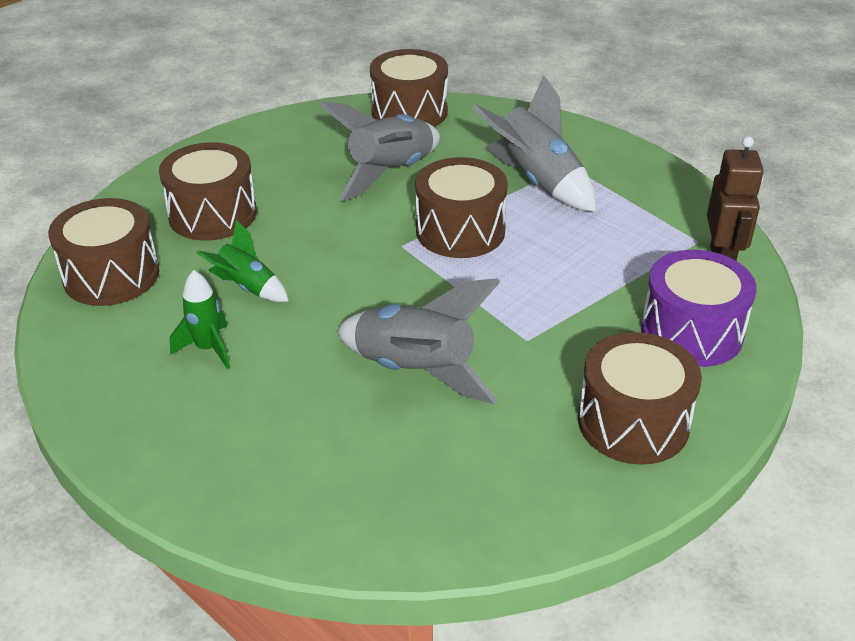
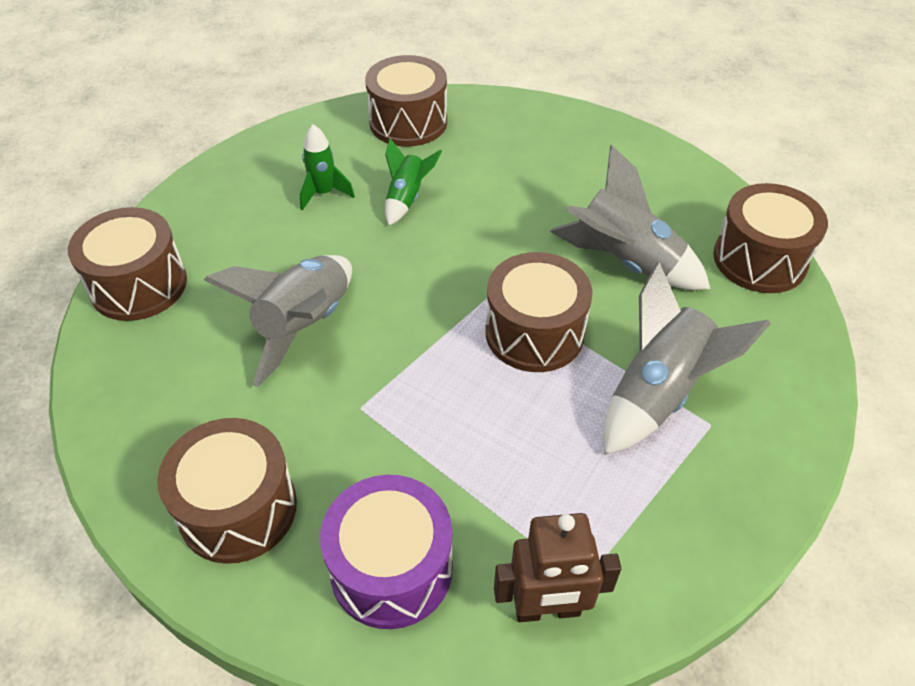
camera: 80 degrees right, 10 degrees up
brown drum [159,142,257,241] -> brown drum moved to [68,207,187,321]

